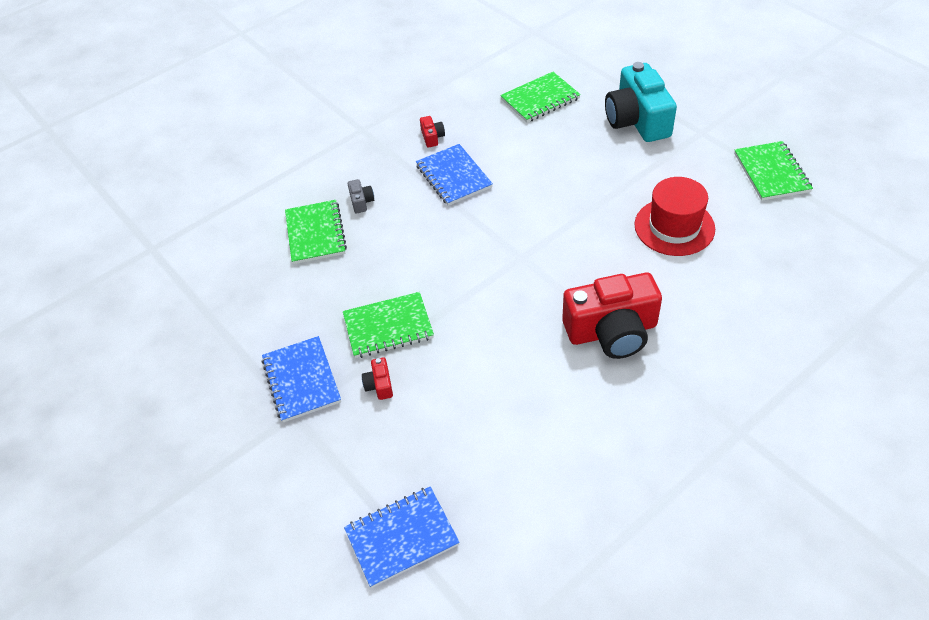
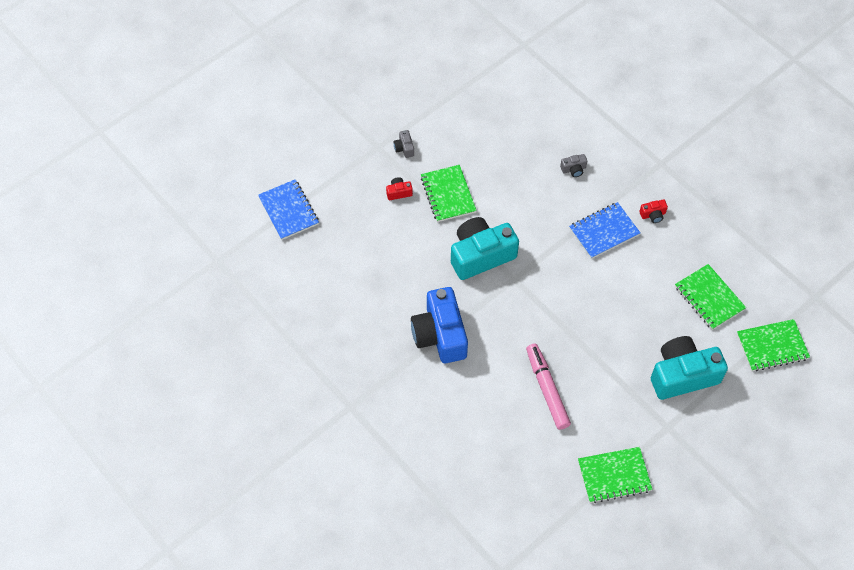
camera: 85 degrees right, 10 degrees up
blue notebook [262,336,341,423] -> grey camera [393,130,414,158]
green notebook [285,200,347,264] -> green notebook moved to [737,319,810,371]
red camera [562,273,662,359] -> blue camera [411,287,468,363]
red hat [634,177,715,256] -> pink marker [526,344,571,430]
none -> turquoise camera [451,217,519,280]

